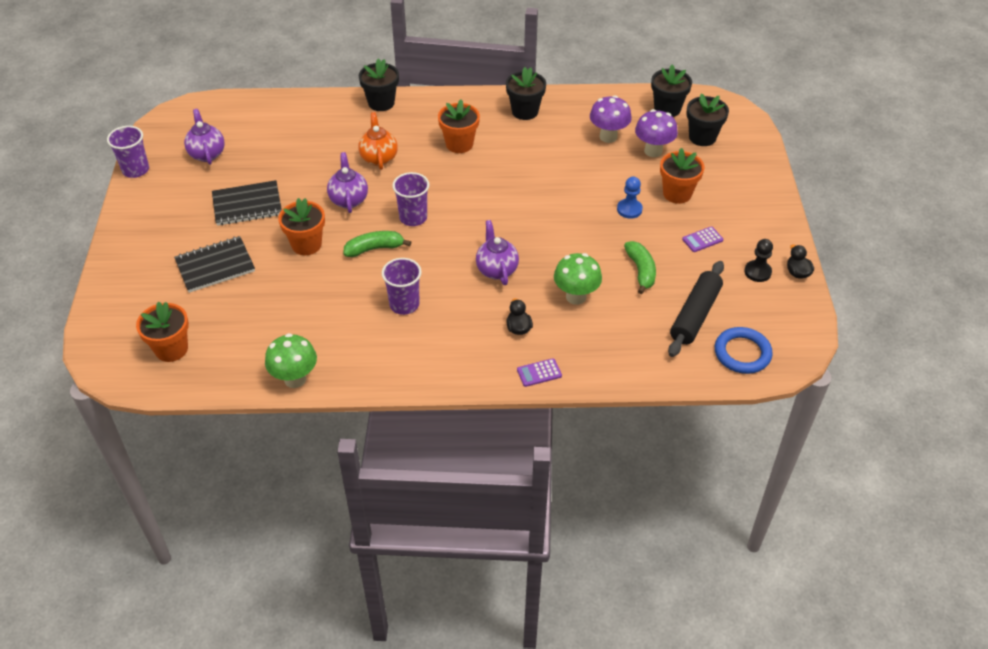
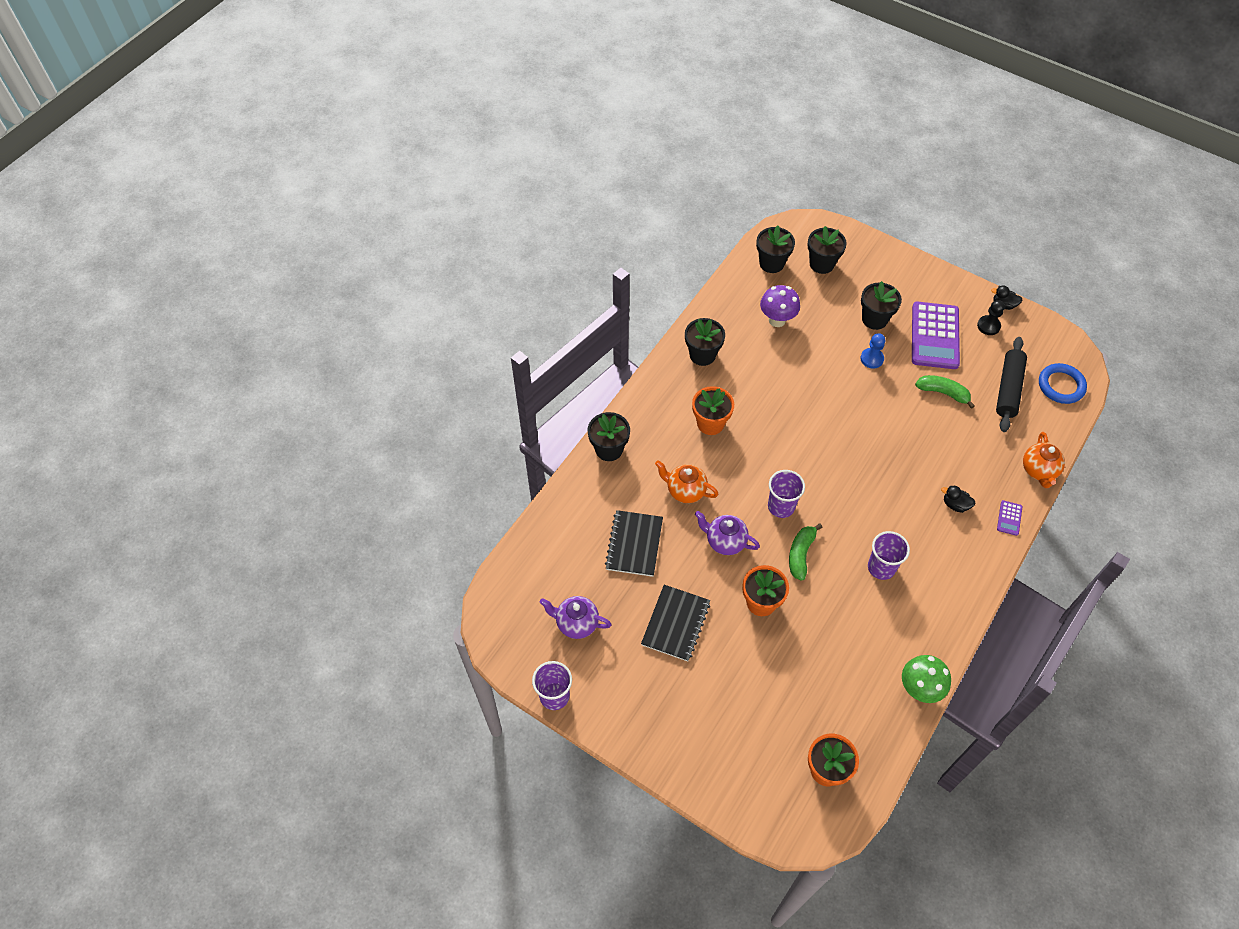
camera: 55 degrees left, 10 degrees up
black notebook [174,236,255,293] -> black notebook moved to [605,510,663,577]
purple teapot [476,220,519,285] -> none
green mushroom [554,253,602,305] -> none
purple mushroom [635,109,678,157] -> none
orange flower pot [660,148,704,204] -> black flower pot [861,281,902,330]
black rolling pin [668,261,724,357] -> black rolling pin turned 45 degrees clockwise [996,337,1027,432]
purple calculator [682,226,723,252] -> purple calculator [912,301,960,369], size x2.40
none -> orange teapot [1023,432,1065,488]

